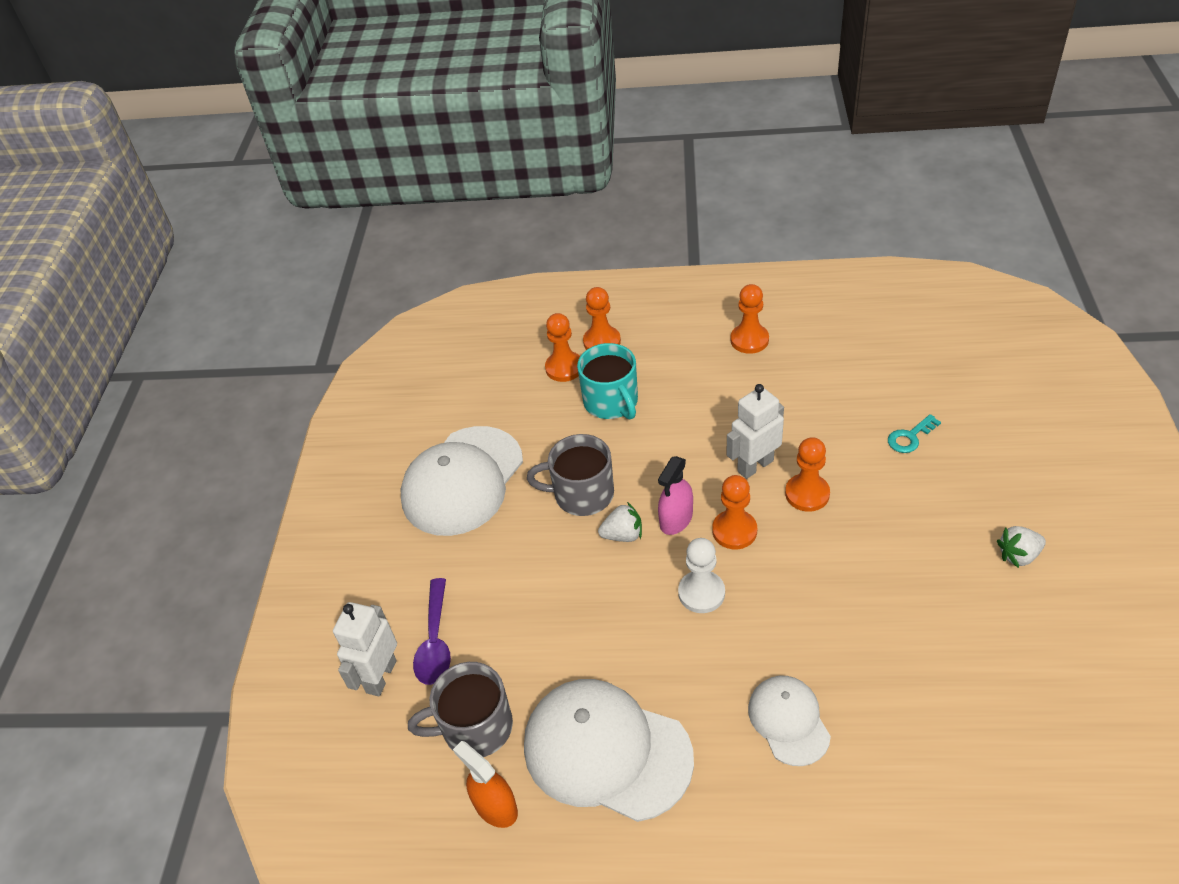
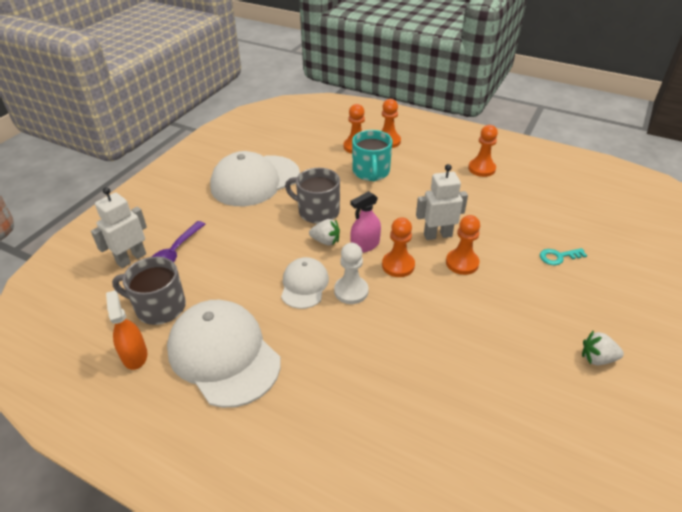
camera: 20 degrees right, 5 degrees down
white cap [748,676,831,766] -> white cap moved to [281,257,329,309]

